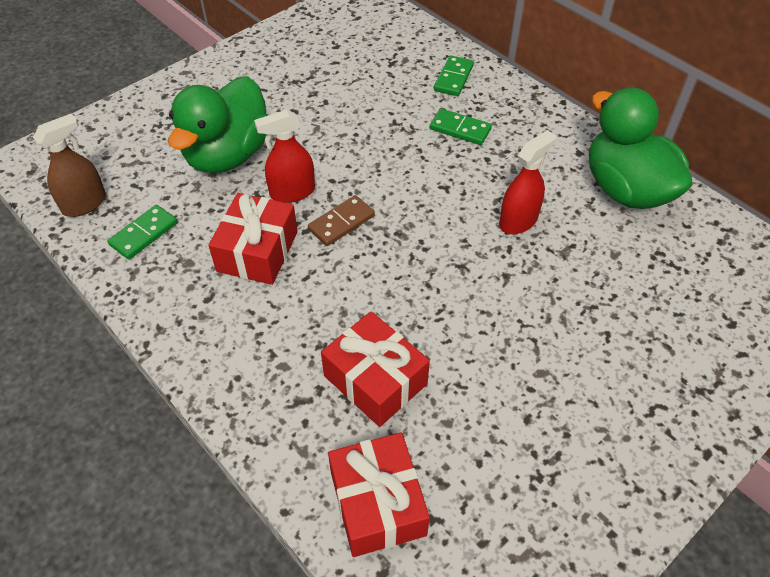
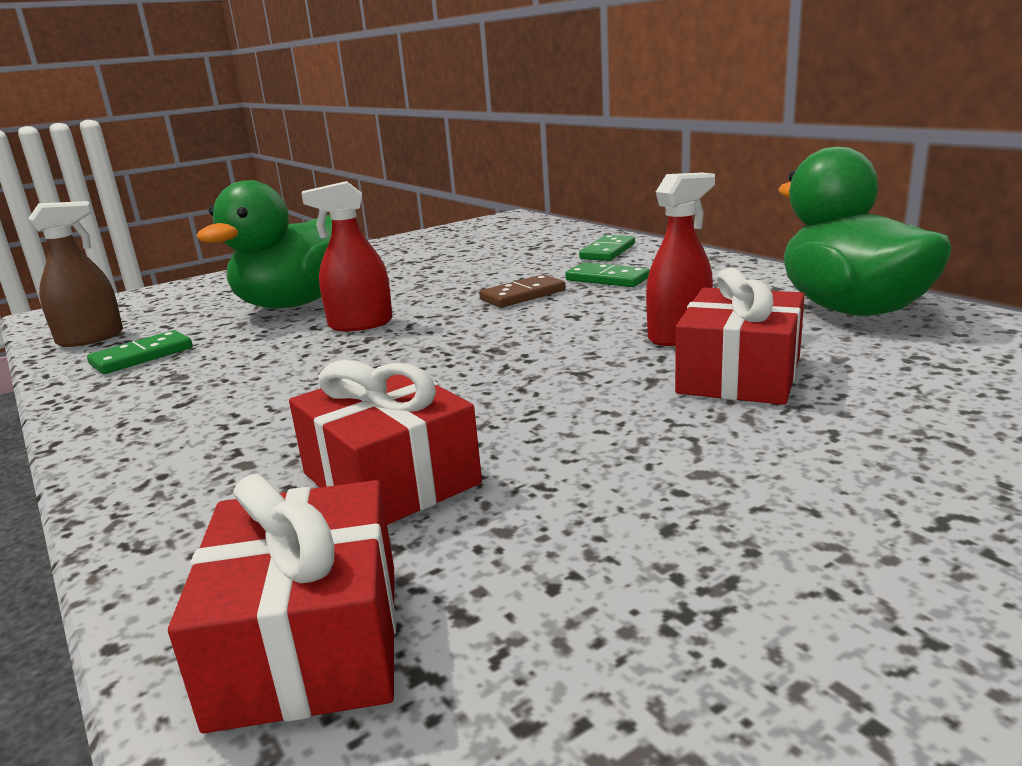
camera: 10 degrees right, 30 degrees down
red gift [208,193,298,285] -> red gift moved to [675,268,805,405]
brown domino [308,195,375,246] -> brown domino moved to [479,274,566,308]

